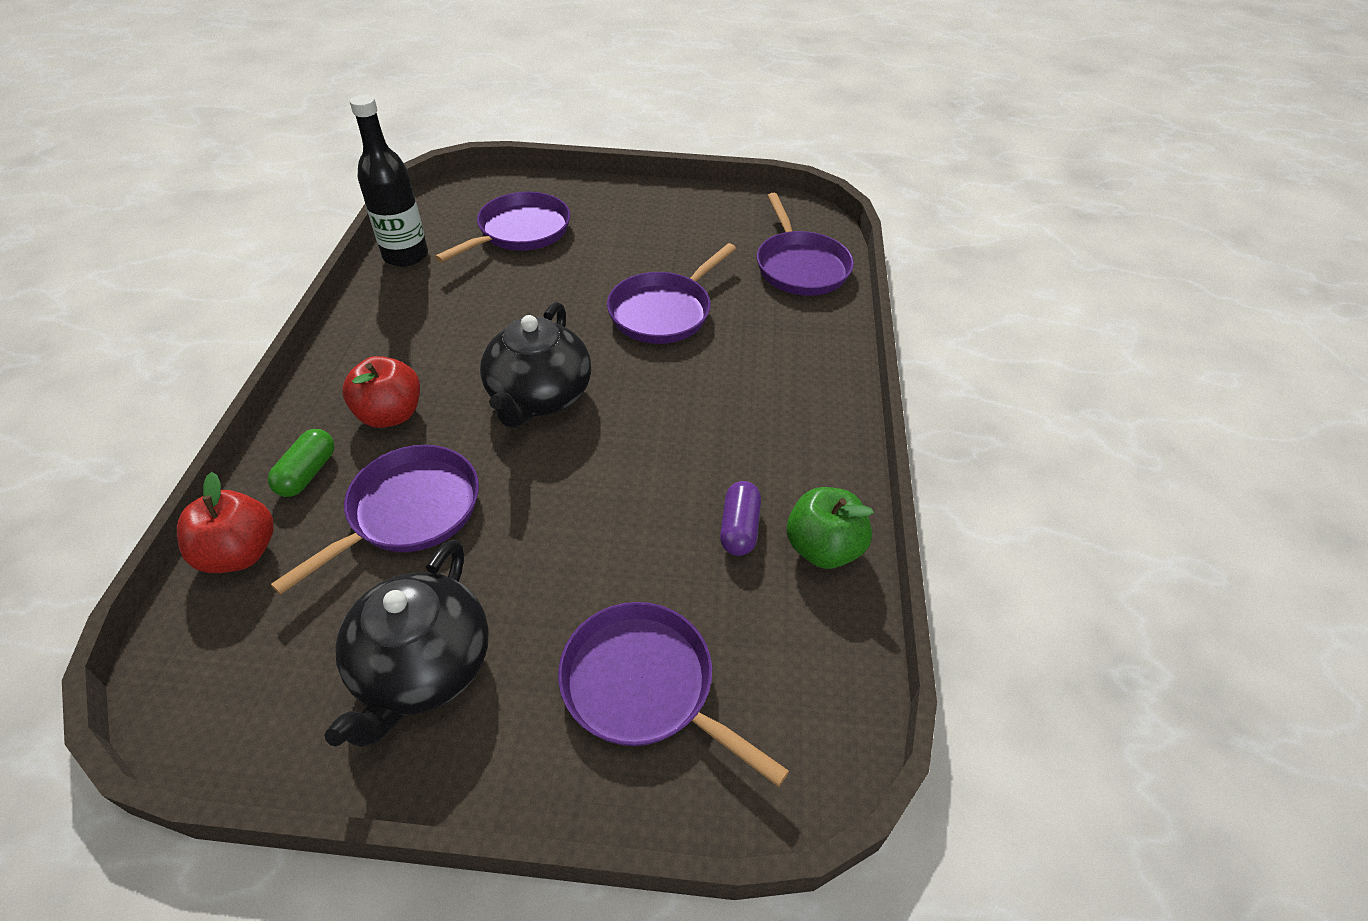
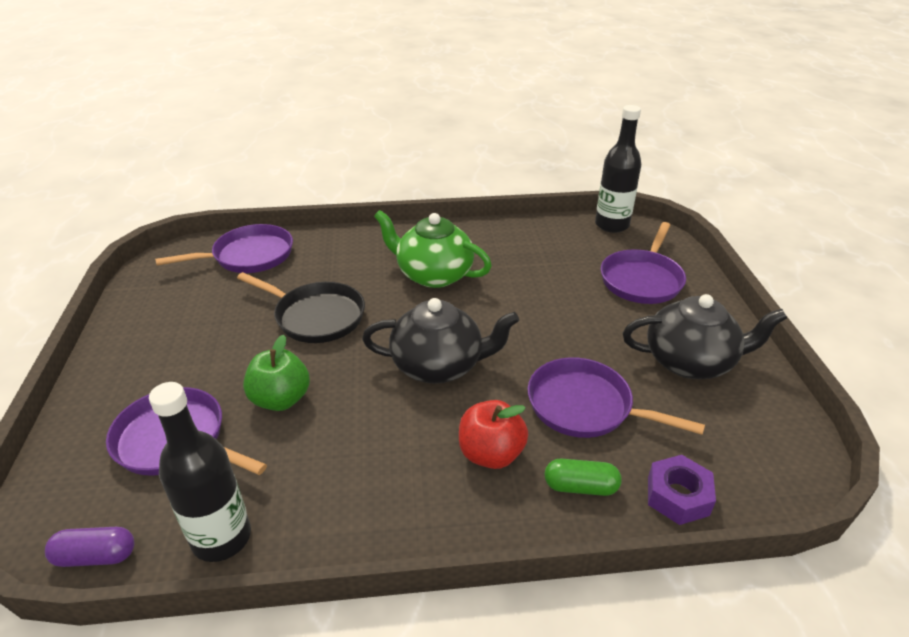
camera: 100 degrees left, 10 degrees down
red apple [177,472,274,573] -> purple nut [648,455,716,525]
purple pan [607,243,736,344] -> black pan [237,272,365,343]
purple capsule [720,481,761,556] -> purple capsule moved to [45,527,134,567]
green apple [787,487,874,569] -> green apple moved to [243,335,310,411]
none -> green teapot [374,210,492,288]
none -> black bottle [595,105,641,233]

